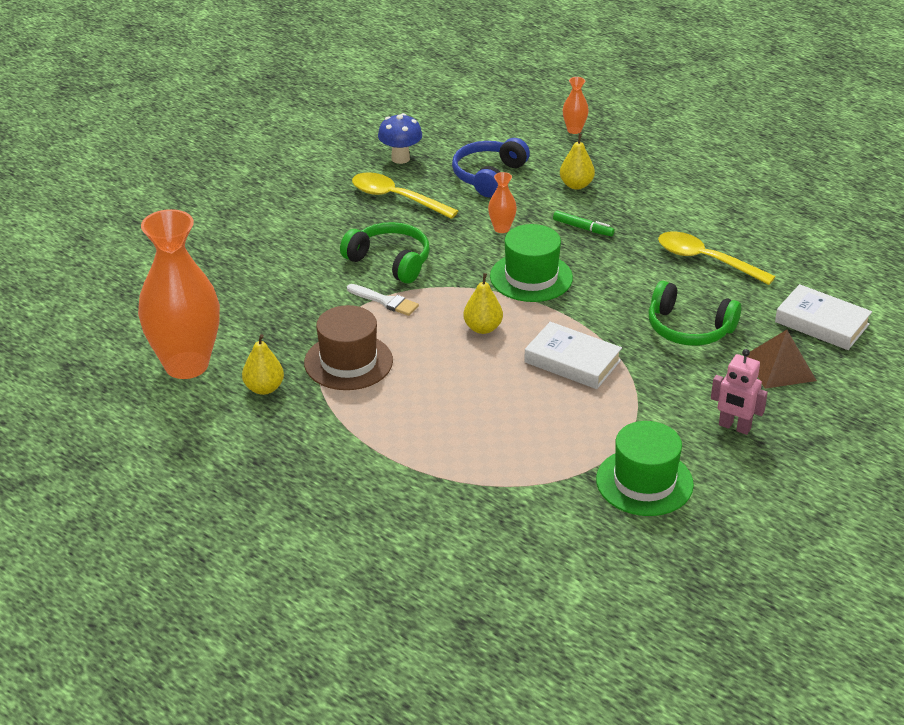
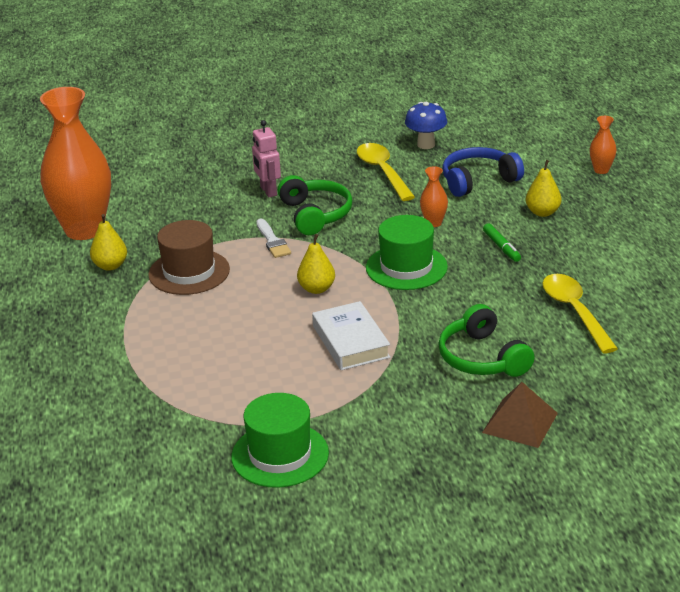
camera: 40 degrees right, 5 degrees down
pink robot [711,349,768,435] -> pink robot moved to [252,120,281,197]
white book [775,284,872,350] -> none

